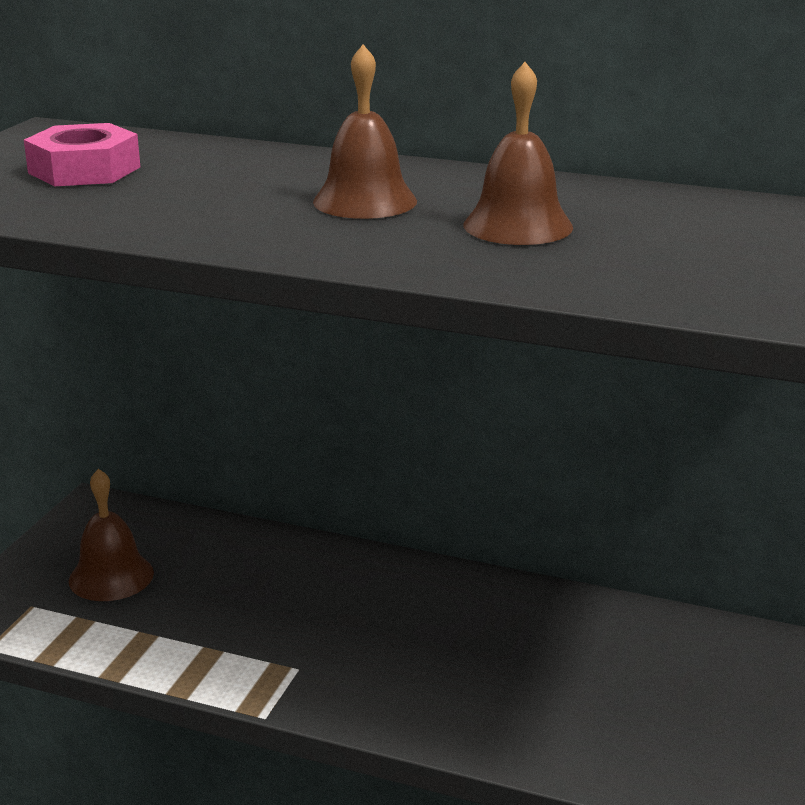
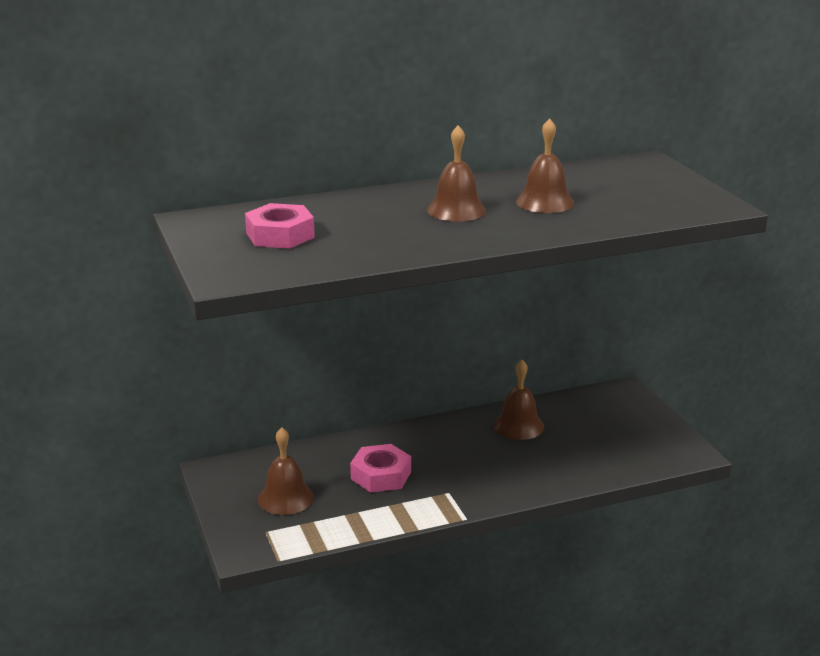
camera: 40 degrees left, 0 degrees up
none -> pink nut [350,444,411,493]
none -> brown bell [493,360,544,440]

